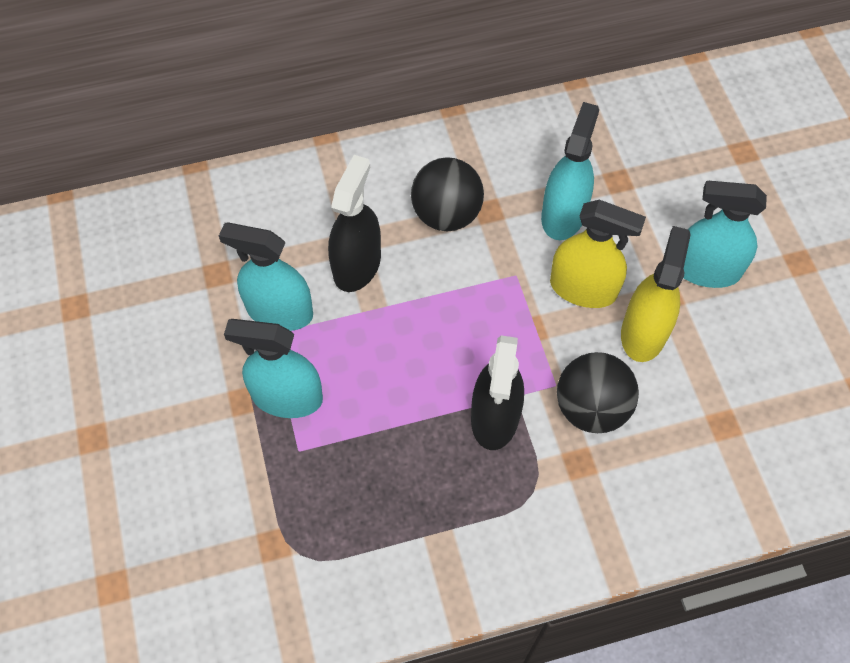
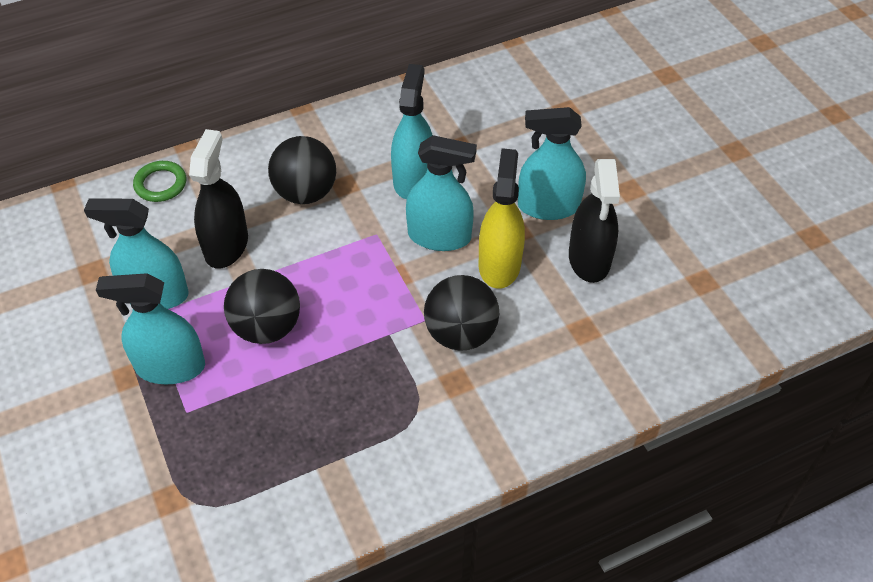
camera: 10 degrees left, 10 degrees down
black spray bottle [471,335,524,450] -> black spray bottle moved to [569,159,620,283]
yellow spray bottle [550,199,646,308] -> turquoise spray bottle [406,135,477,251]
none -> green ring [133,161,186,202]
none -> black ball [224,269,300,344]

